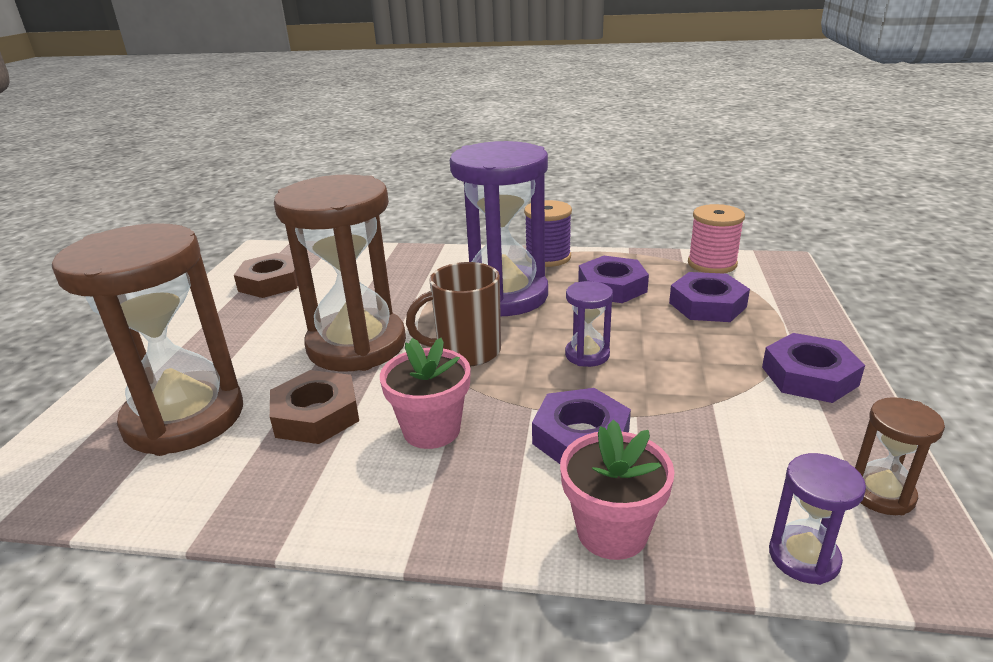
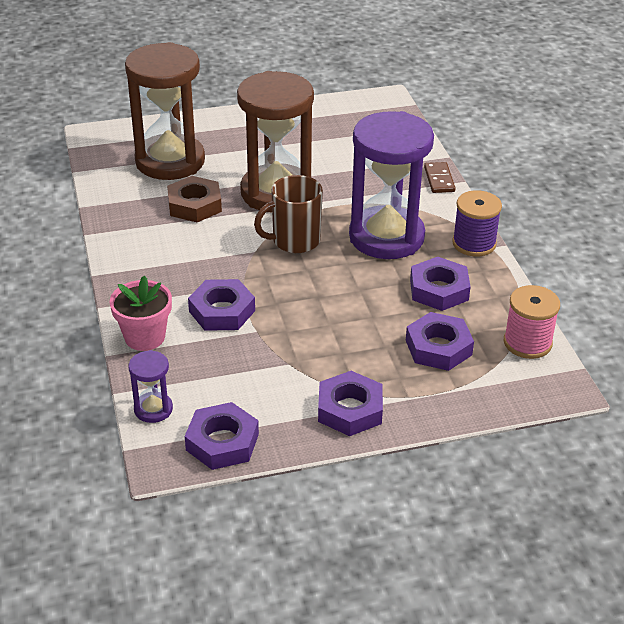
camera: 65 degrees right, 10 degrees up
brown nut [234,253,298,298] -> none
pink flower pot [380,338,471,449] -> none
brown mug [406,262,501,366] -> brown mug turned 75 degrees counterclockwise [254,175,323,253]
purple hourglass [565,281,613,367] -> none
brown hourglass [855,397,945,515] -> purple nut [185,402,259,470]
none -> brown domino [424,162,455,193]

